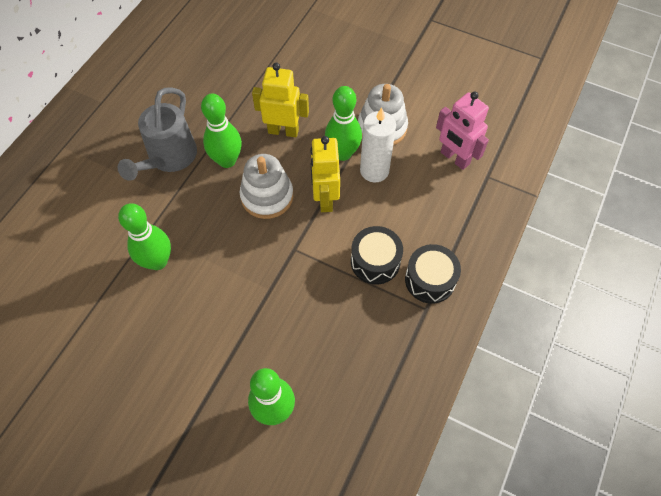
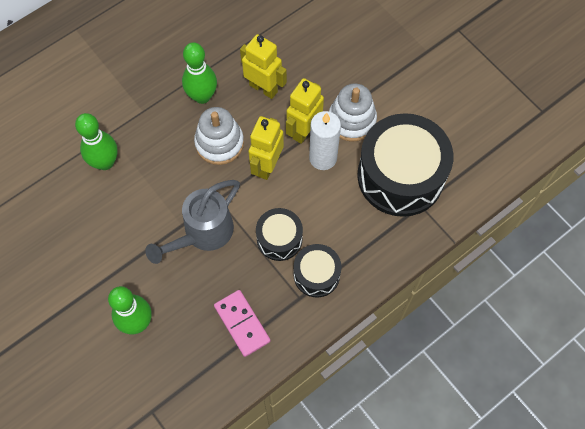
camera: 25 degrees right, 5 degrees up
grey watering can [118,87,197,181] -> grey watering can moved to [145,180,240,264]
green bowling pin [325,86,362,161] -> yellow robot [286,78,324,144]
pink robot [436,91,489,170] -> black drum [357,113,453,217]
none -> pink domino [214,290,271,357]

